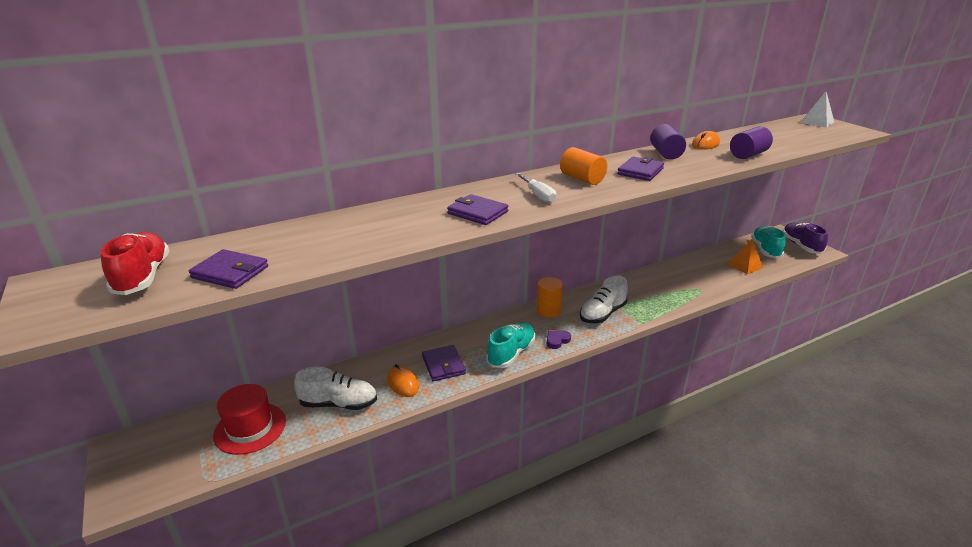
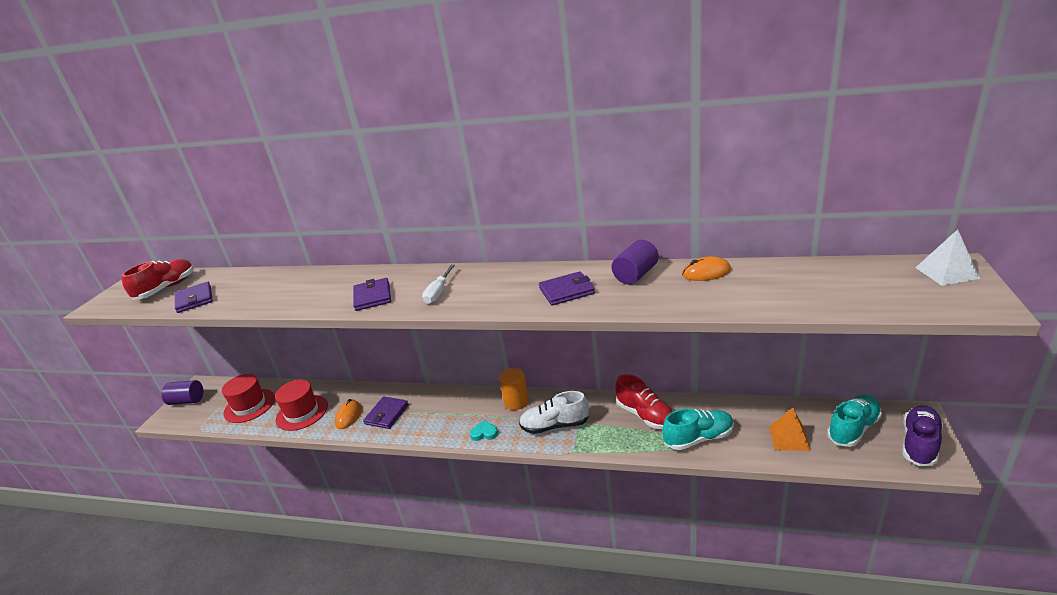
camera: 45 degrees right, 0 degrees up
white shoe [294,367,377,410] -> red hat [275,380,328,431]
turquoise shoe [486,322,535,368] -> turquoise shoe moved to [662,409,734,450]
purple heart [547,330,571,349] -> turquoise heart [470,420,498,441]
orange cylinder [560,147,607,185] -> none
purple cylinder [730,126,773,159] -> purple cylinder moved to [161,380,203,405]
none -> red shoe [615,374,673,429]

